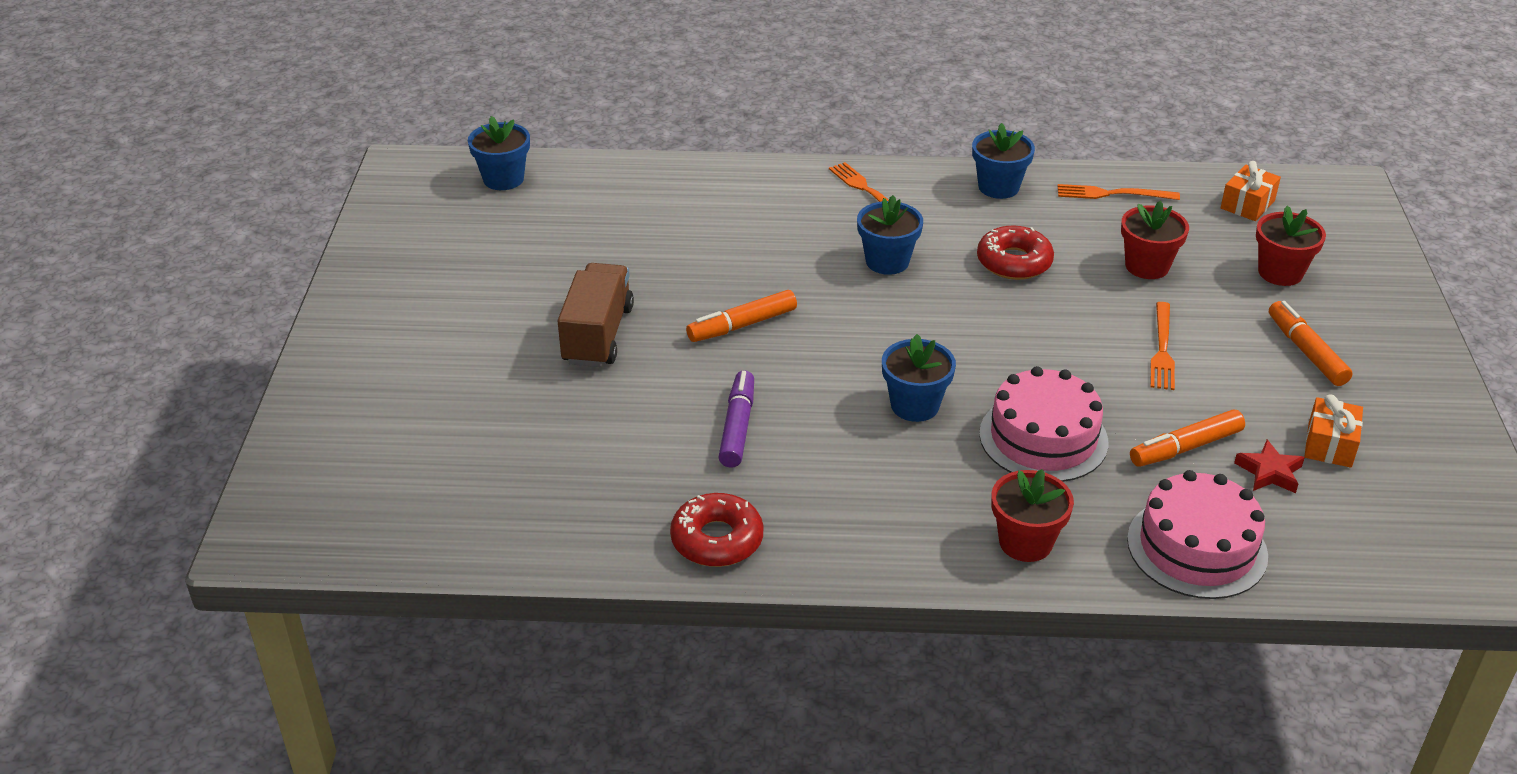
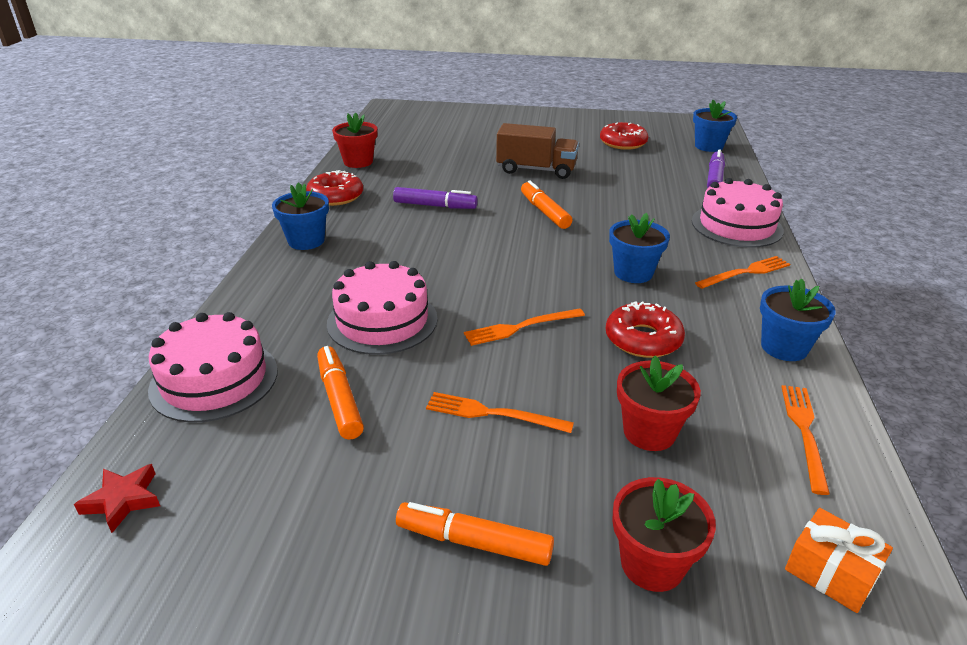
camera: 95 degrees right, 5 degrees down
blue flower pot [882,334,956,422] -> blue flower pot moved to [272,182,329,250]
red flower pot [991,469,1074,562] -> red flower pot moved to [332,113,377,168]
red star [1234,440,1305,493] -> red star moved to [74,464,160,533]
orange marker [1269,301,1352,386] -> orange marker turned 150 degrees counterclockwise [396,502,554,566]
orange gift [1304,394,1363,468] -> none
none -> orange fork [464,308,585,346]
none -> red donut [600,122,648,150]
none -> pink cake [692,178,784,248]
none -> purple marker [707,149,725,188]

